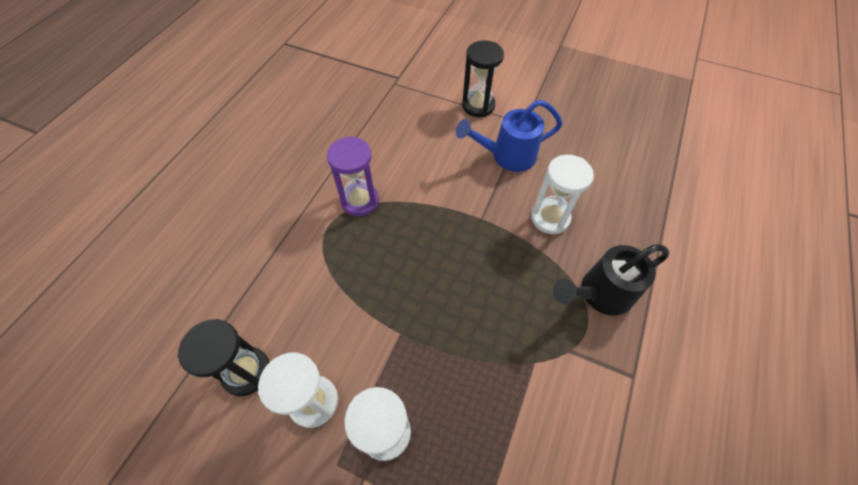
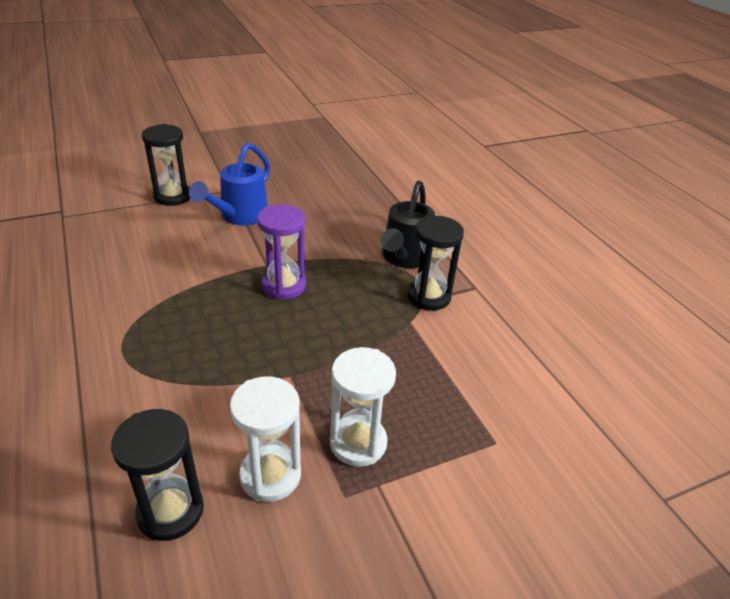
camera: 50 degrees left, 20 degrees down
purple hourglass [327,136,379,216] -> purple hourglass moved to [257,204,306,300]
white hourglass [531,155,594,234] -> none
none -> black hourglass [407,216,464,311]

